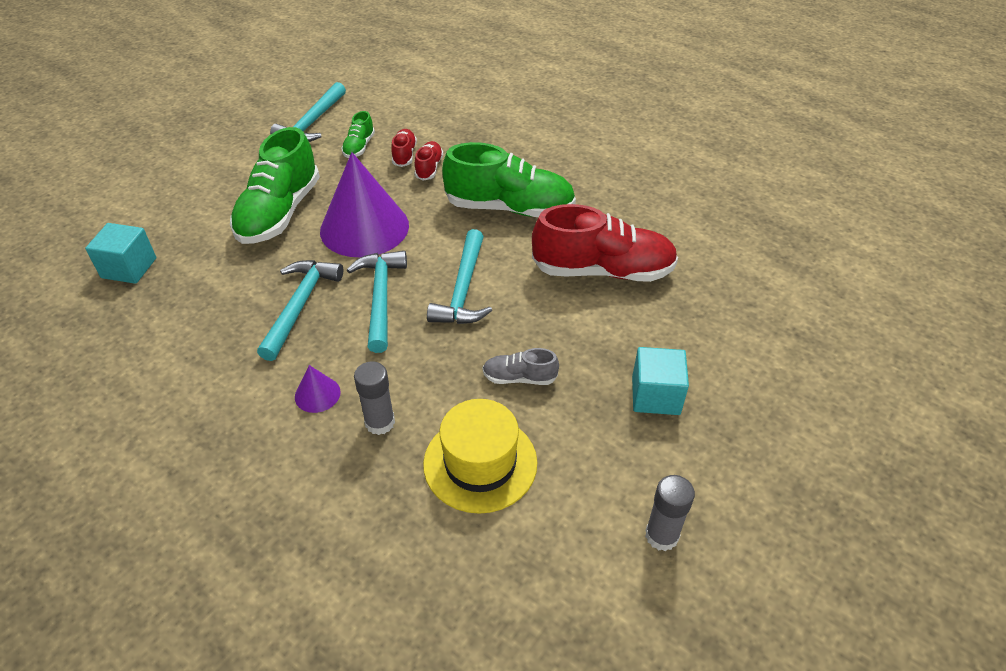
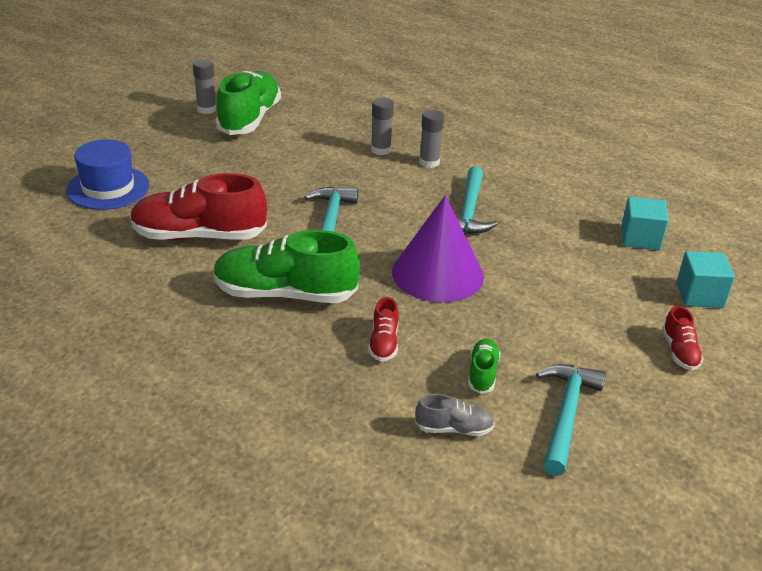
camera: 175 degrees right, 10 degrees down
green shoe [230,127,320,244] -> green shoe moved to [215,71,281,135]
purple cone [295,365,341,413] -> grey glue stick [419,110,444,168]
turquoise hammer [347,251,407,353] -> none
red shoe [391,129,417,167] -> red shoe moved to [662,306,704,371]
yellow hat [423,399,537,514] -> none
grey shoe [482,348,559,385] -> grey shoe moved to [415,394,495,436]
turquoise cube [632,347,689,415] -> turquoise cube moved to [677,251,735,308]
none -> blue hat [66,139,150,210]

